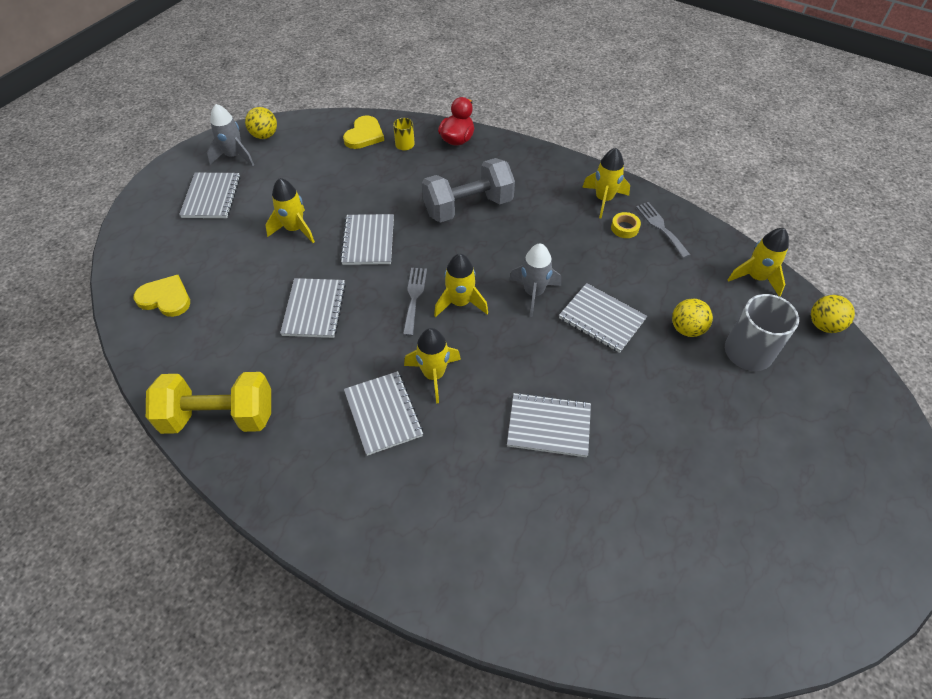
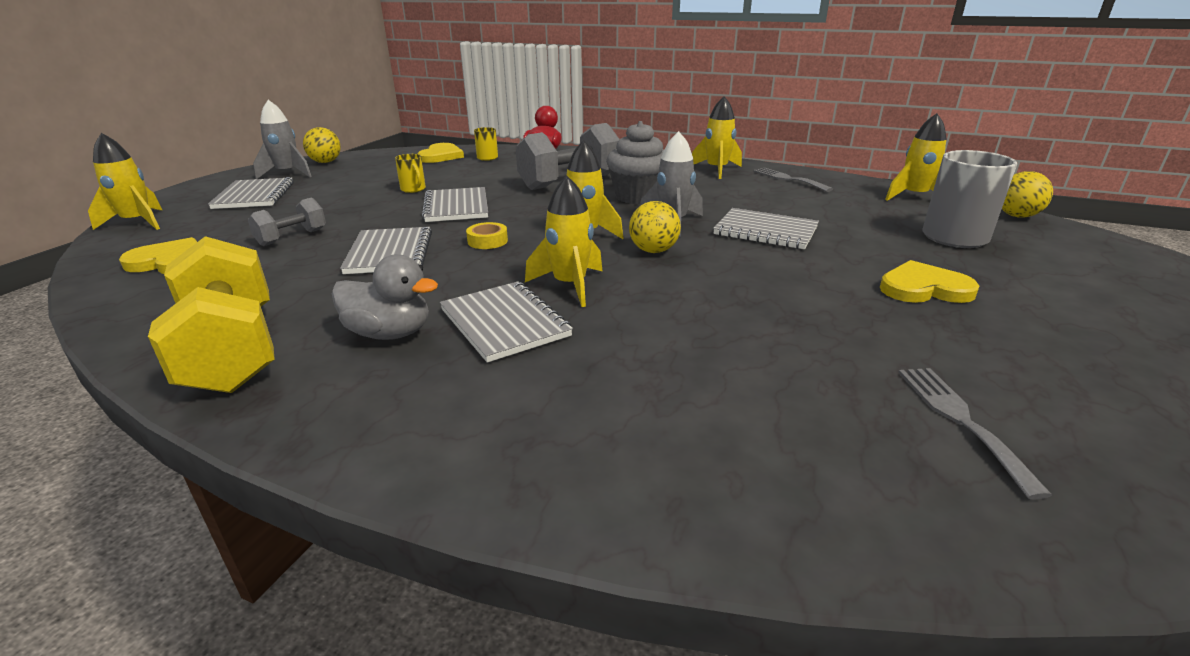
camera: 10 degrees left, 25 degrees down
yellow dumbbell [146,372,271,434] -> yellow dumbbell turned 75 degrees clockwise [148,236,275,393]
yellow rocket [265,178,315,243] -> yellow rocket moved to [88,133,162,230]
grey fork [403,268,427,336] -> grey fork moved to [898,368,1052,500]
grey notebook [507,393,591,457] -> none
yellow tape [611,212,641,238] -> yellow tape moved to [466,222,508,249]
yellow ball [672,298,713,337] -> yellow ball moved to [629,201,681,253]
none -> grey dumbbell [248,198,326,246]
none -> grey duck [332,254,438,340]
none -> yellow mug [395,154,426,193]
none -> grey cupcake [606,121,664,204]
none -> yellow heart [880,260,979,303]

